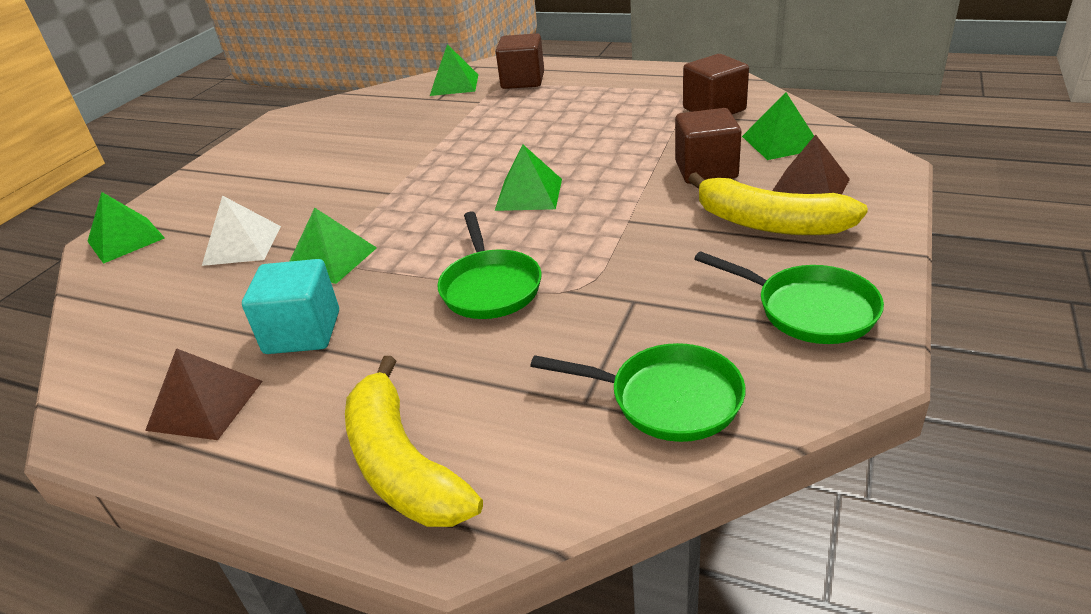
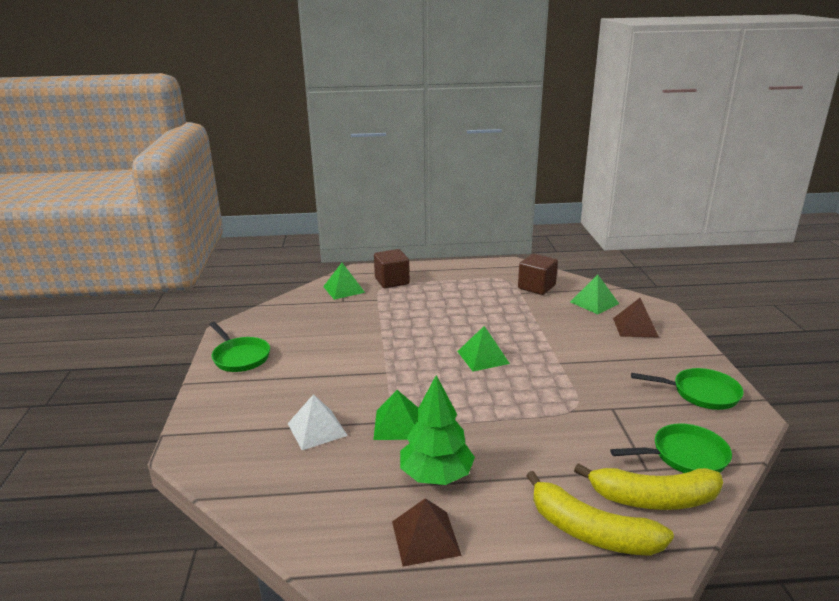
camera: 30 degrees left, 10 degrees down
green pyramid [87,192,165,264] -> none
turquoise cube [242,259,339,354] -> green tree [400,375,475,485]
green pan [438,211,542,319] -> green pan moved to [209,322,270,372]
brown cube [675,108,741,184] -> none
yellow banana [688,172,868,235] -> yellow banana moved to [574,463,723,510]

